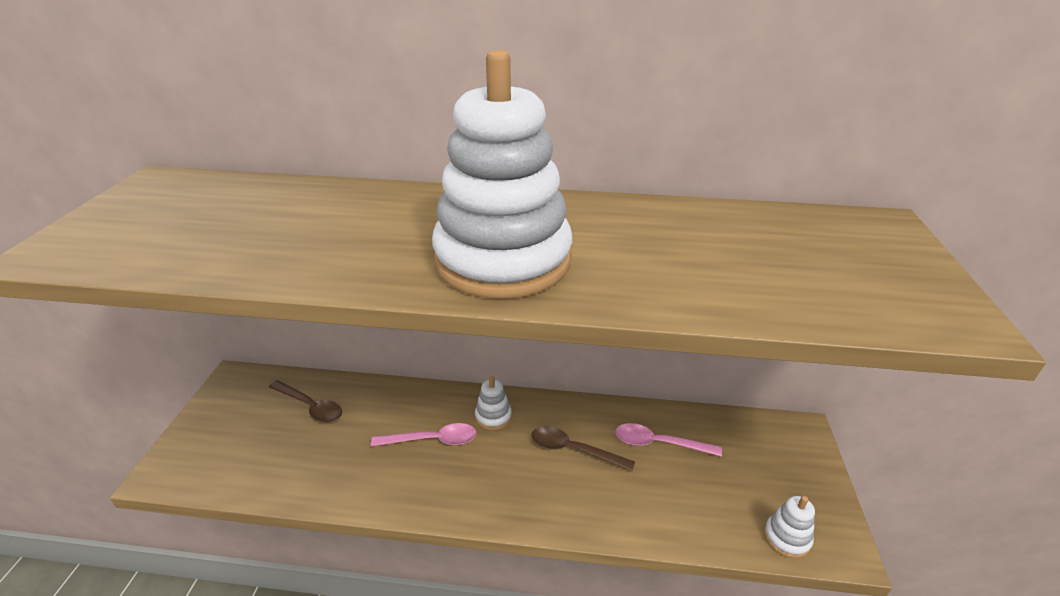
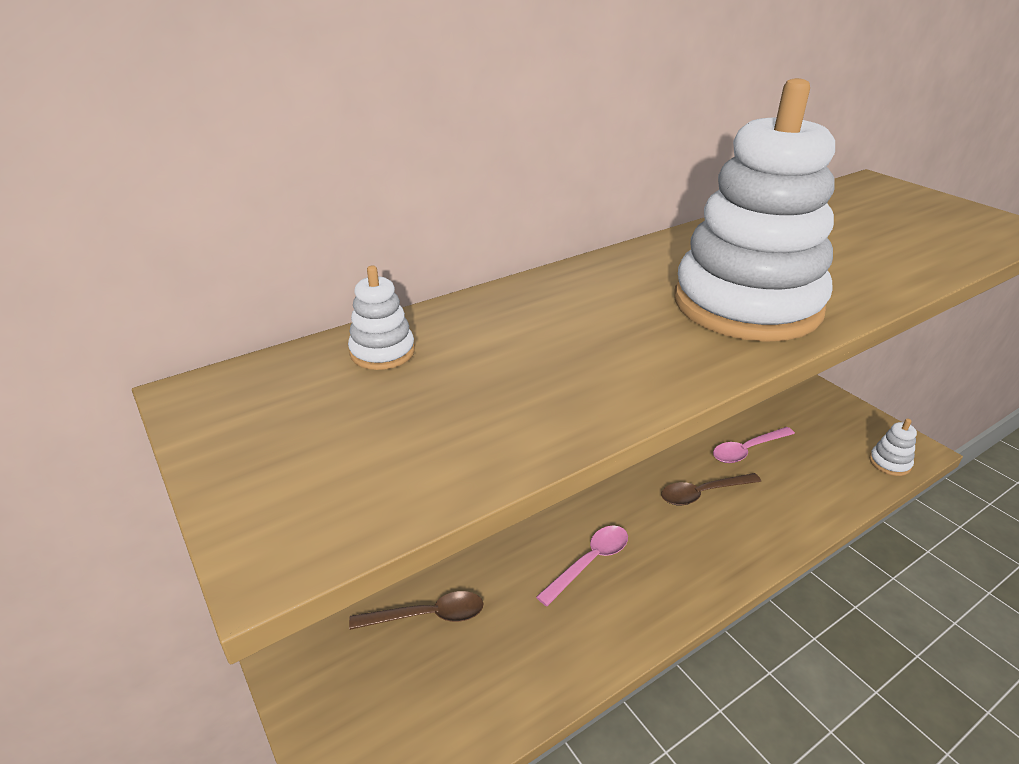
camera: 40 degrees left, 0 degrees up
white stacking toy [475,376,512,430] -> white stacking toy moved to [348,266,415,370]

